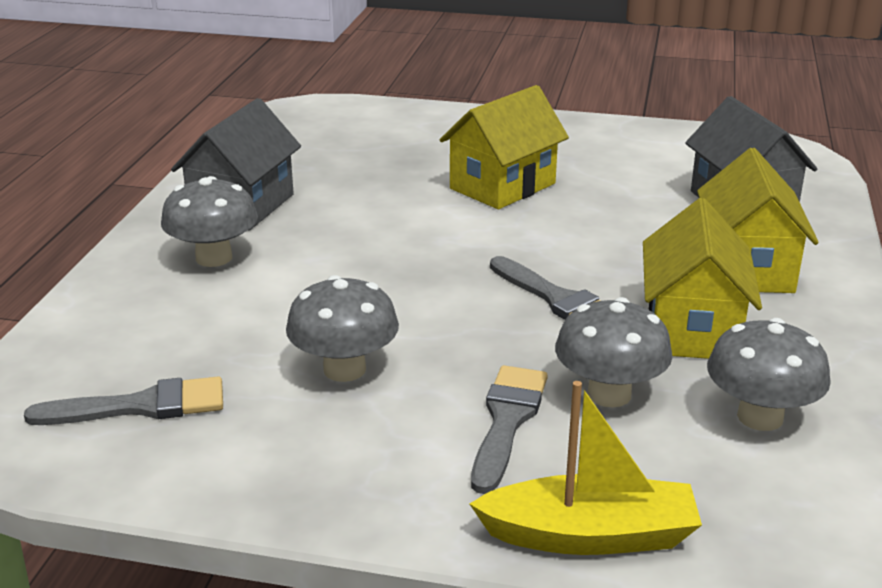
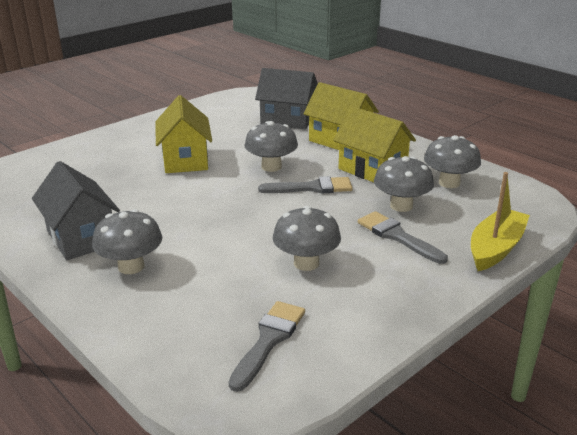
camera: 55 degrees left, 0 degrees up
none -> grey mushroom [244,121,298,172]

